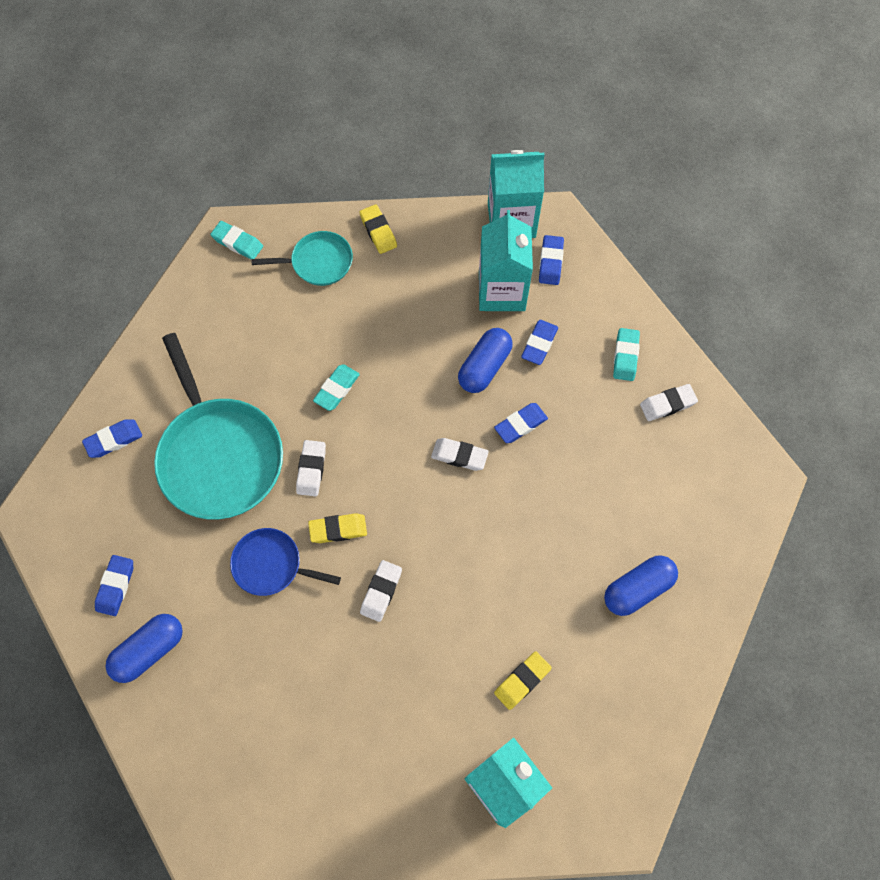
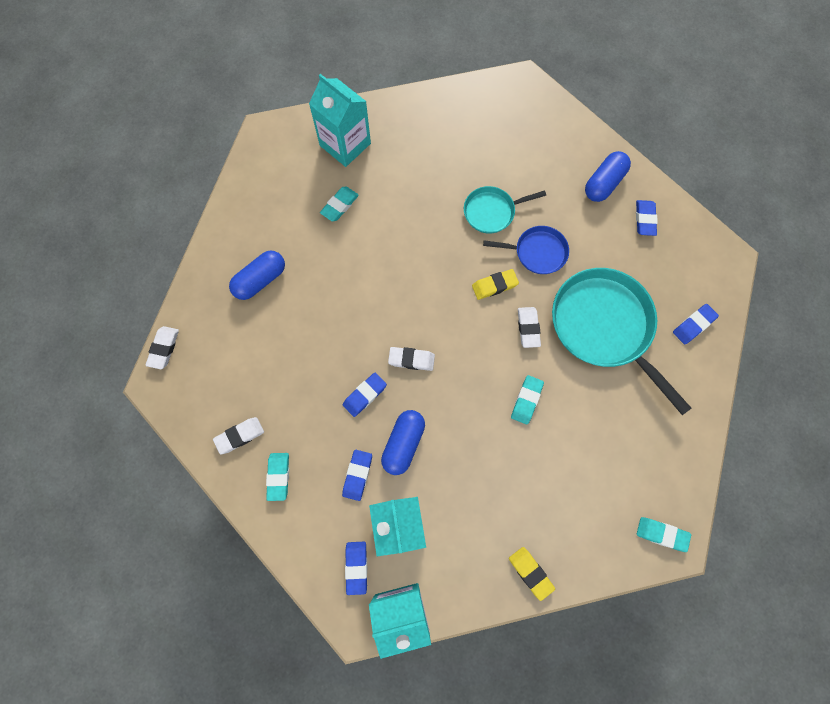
camera: 170 degrees right, 5 degrees up
turquoise pan [251,231,353,286] -> turquoise pan moved to [464,186,546,234]
white eraser [360,560,402,622] -> white eraser moved to [145,326,179,369]
yellow eraser [494,652,552,710] -> turquoise eraser [320,187,359,222]

